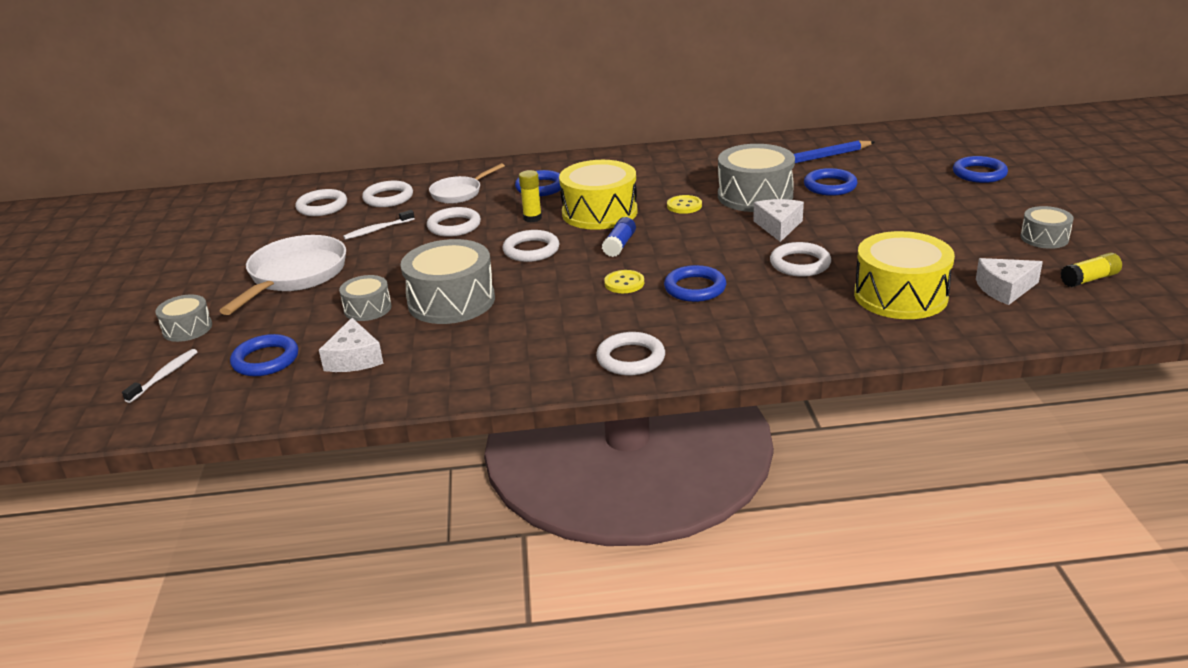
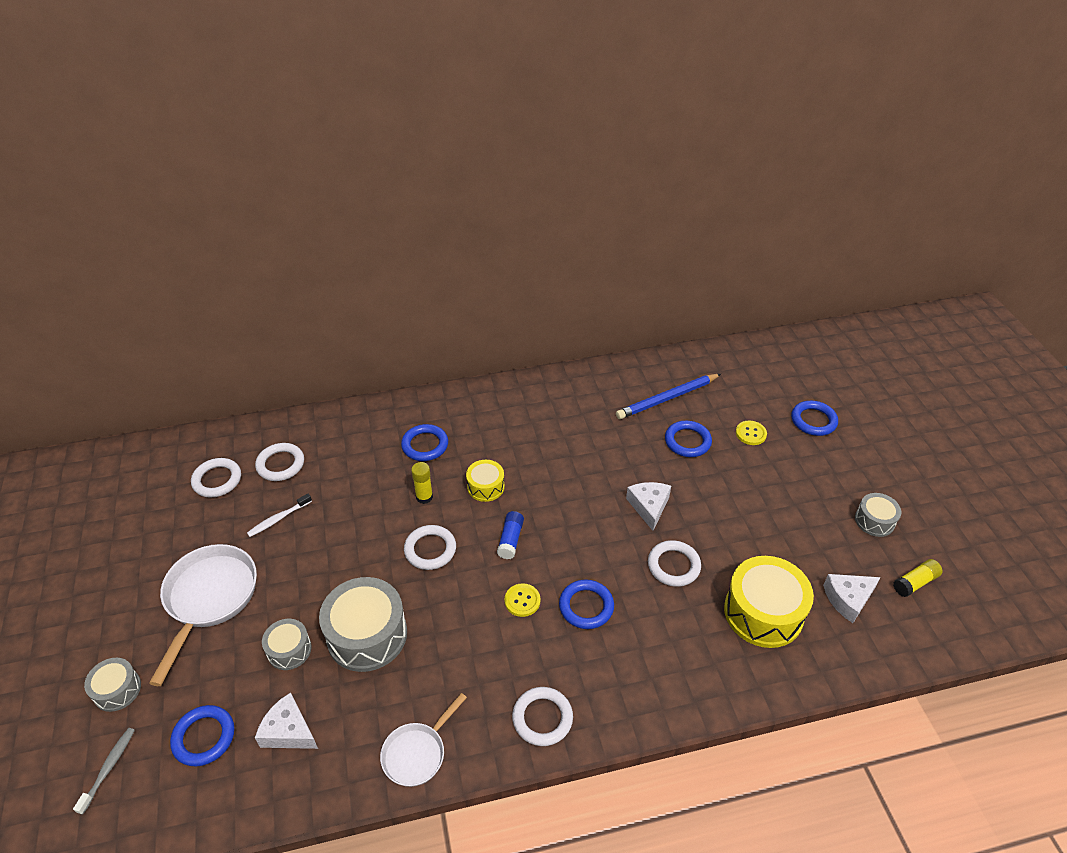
camera: 10 degrees left, 15 degrees up
white toothbrush [122,349,198,403] -> grey toothbrush [73,728,135,815]
white cheese [319,318,383,372] -> white cheese turned 135 degrees clockwise [255,692,318,749]
white ring [427,207,481,237] -> none
white pan [429,163,505,203] -> white pan moved to [380,693,467,787]
yellow drum [559,160,637,230] -> yellow drum [466,460,505,502], size x0.54
yellow button [667,195,702,214] -> yellow button moved to [736,421,767,445]
grey drum [718,144,795,212] -> none

